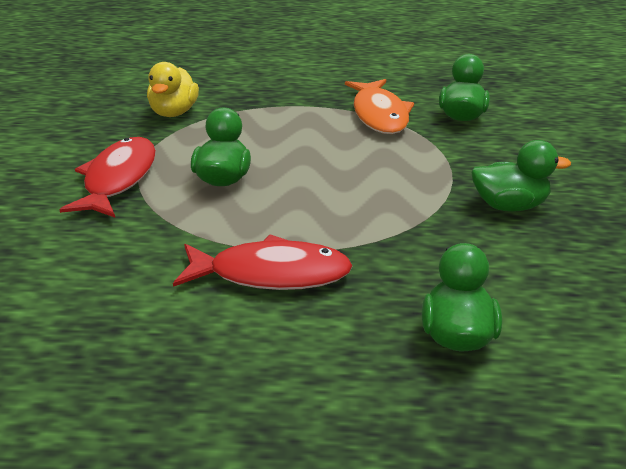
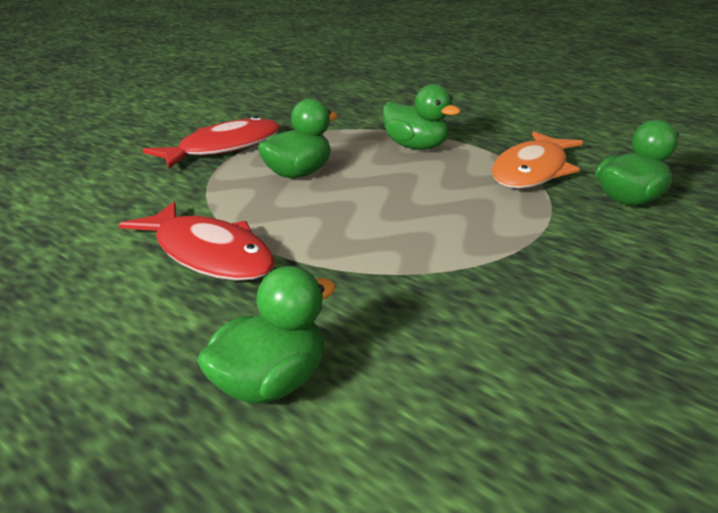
camera: 40 degrees right, 5 degrees down
yellow duck [147,62,199,117] -> none
green duck [471,140,571,212] -> green duck moved to [383,84,461,150]

